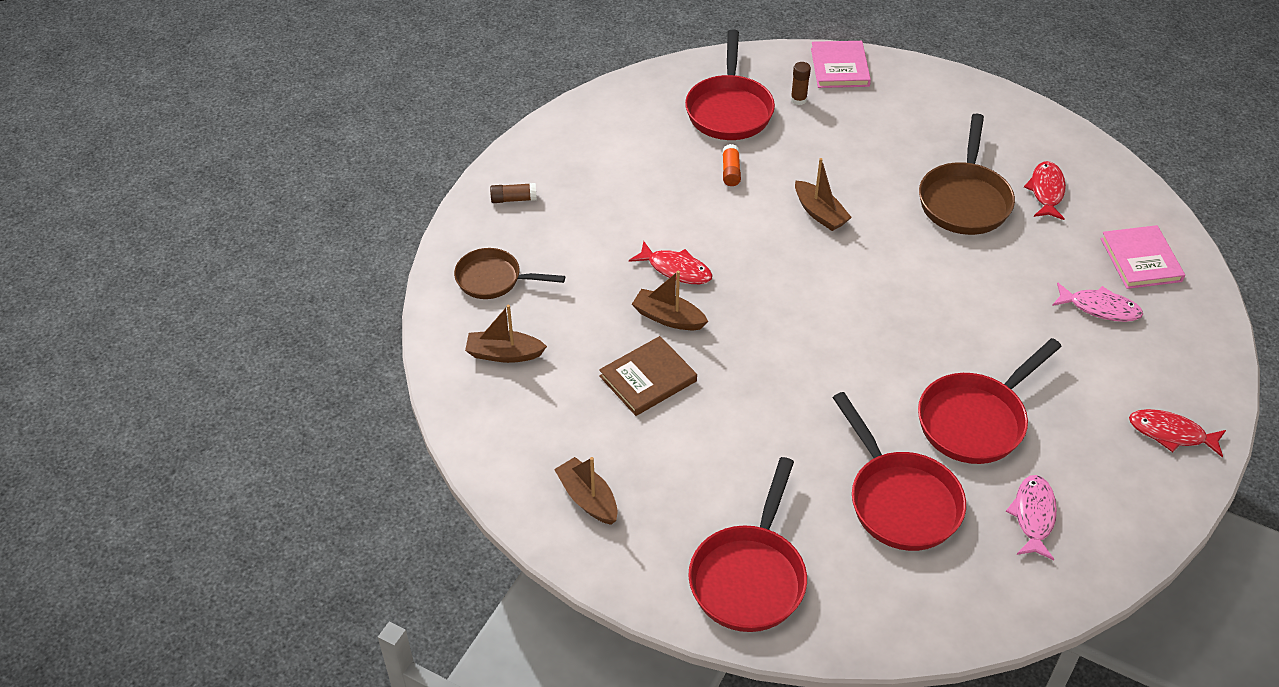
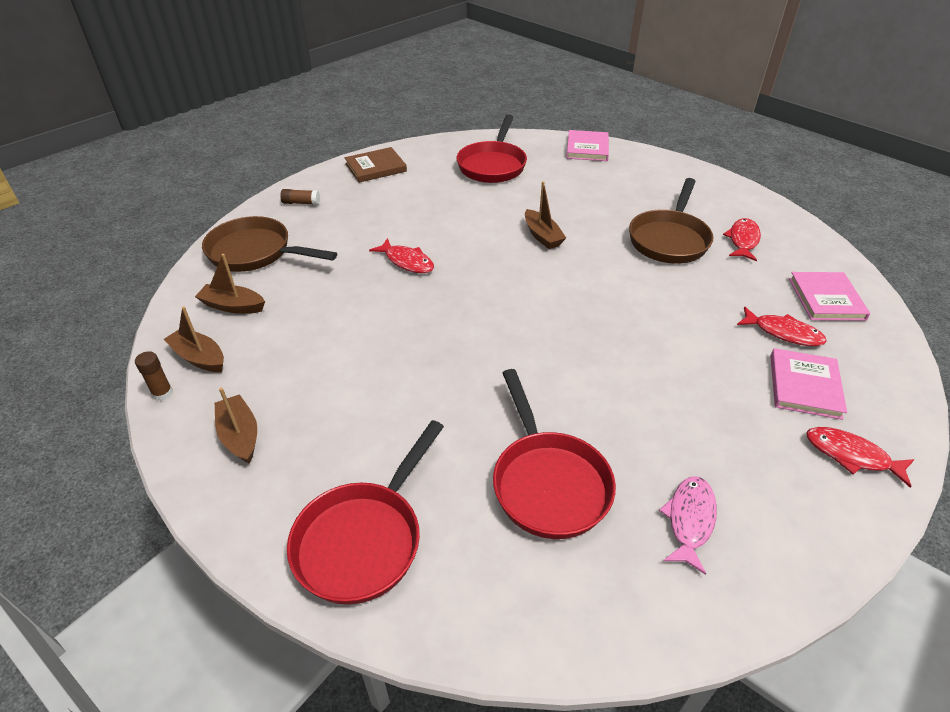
camera: 10 degrees right, 5 degrees down
brown pan [454,248,565,299] -> brown pan [202,216,337,272], size x1.52
brown book [599,336,697,416] -> brown book moved to [345,147,407,183]
brown boat [632,271,708,330] -> brown boat moved to [164,307,224,372]
orange glue stick [722,144,741,186] -> none
brown glue stick [791,62,811,105] -> brown glue stick moved to [135,351,173,401]
red pan [918,338,1062,464] -> none
pink fish [1052,282,1143,322] -> red fish [737,307,827,346]
none -> pink book [770,348,847,420]

